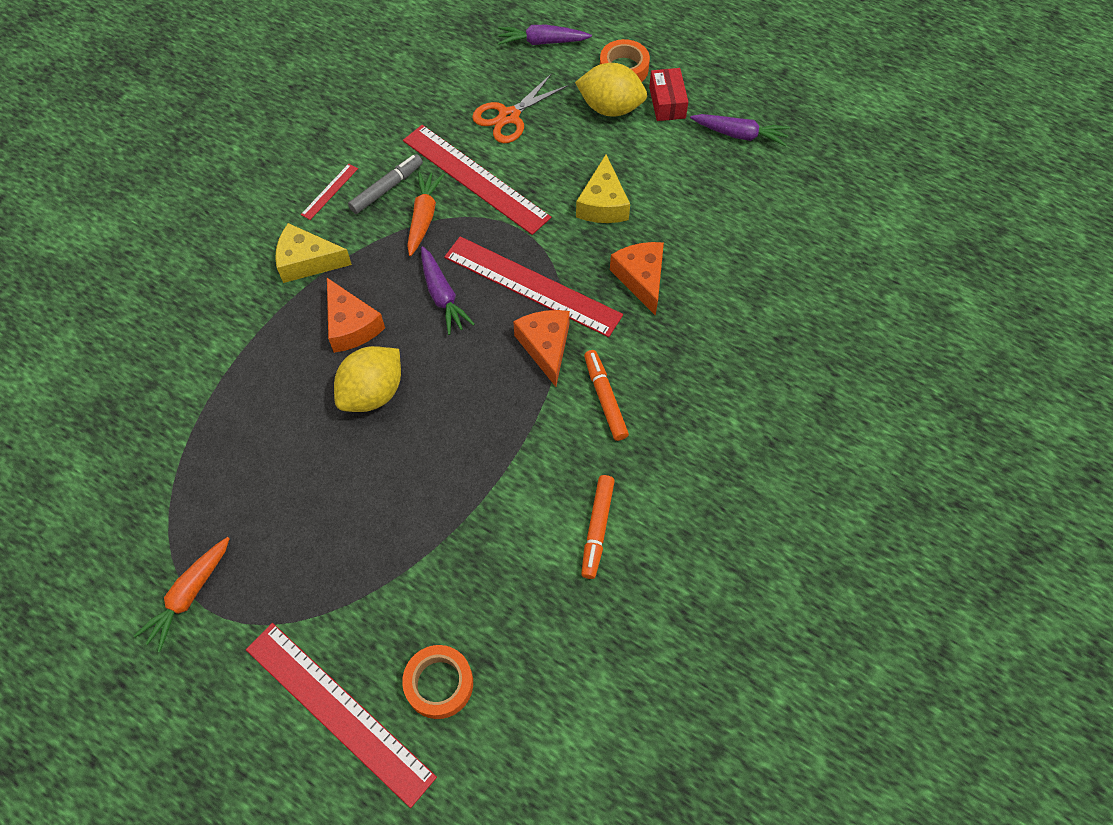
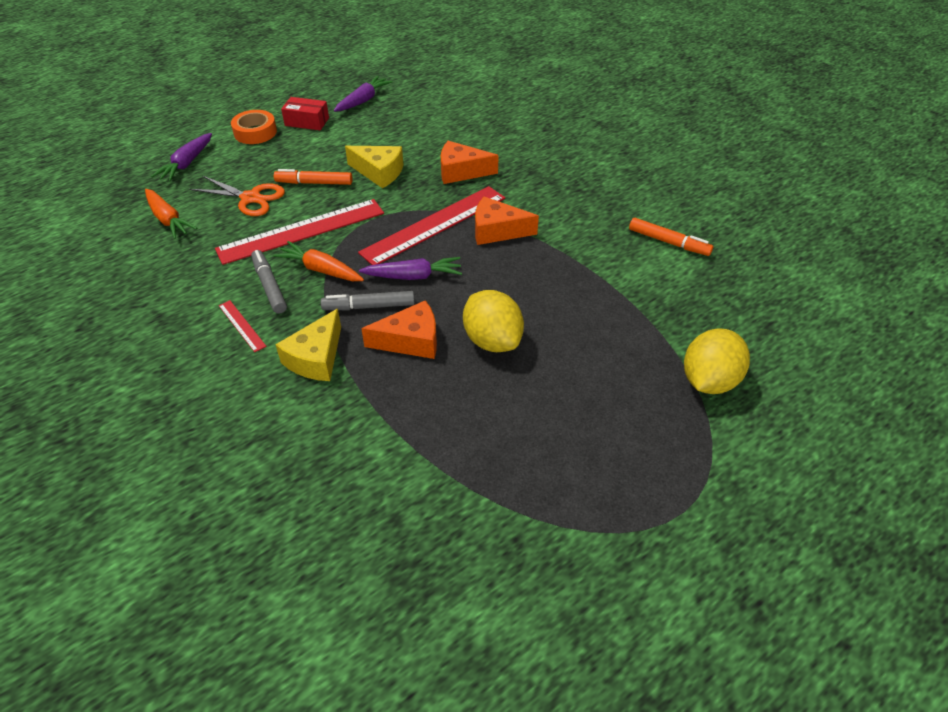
camera: 70 degrees left, 15 degrees down
orange carrot [134,537,230,652] -> orange carrot moved to [145,189,197,239]
red ruler [246,623,437,808] -> none
orange tape [402,645,473,719] -> none
orange scissors [472,73,568,143] -> orange scissors turned 45 degrees counterclockwise [189,176,285,216]
yellow lemon [575,63,647,117] -> yellow lemon moved to [684,329,750,394]
orange marker [584,350,629,441] -> orange marker moved to [274,169,352,185]
none -> grey marker [321,291,415,310]

